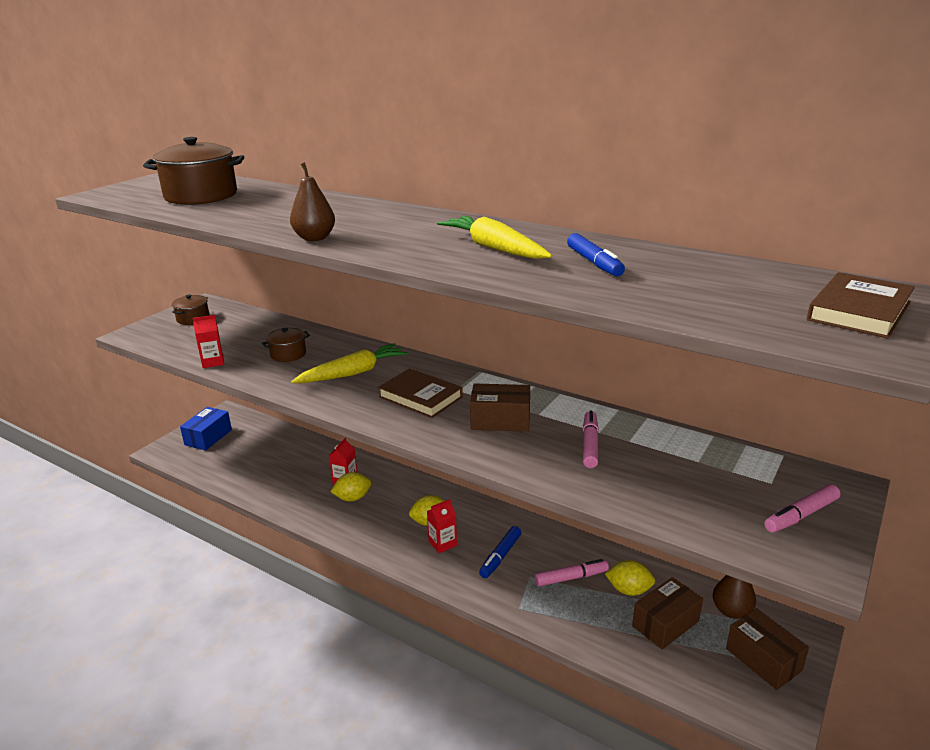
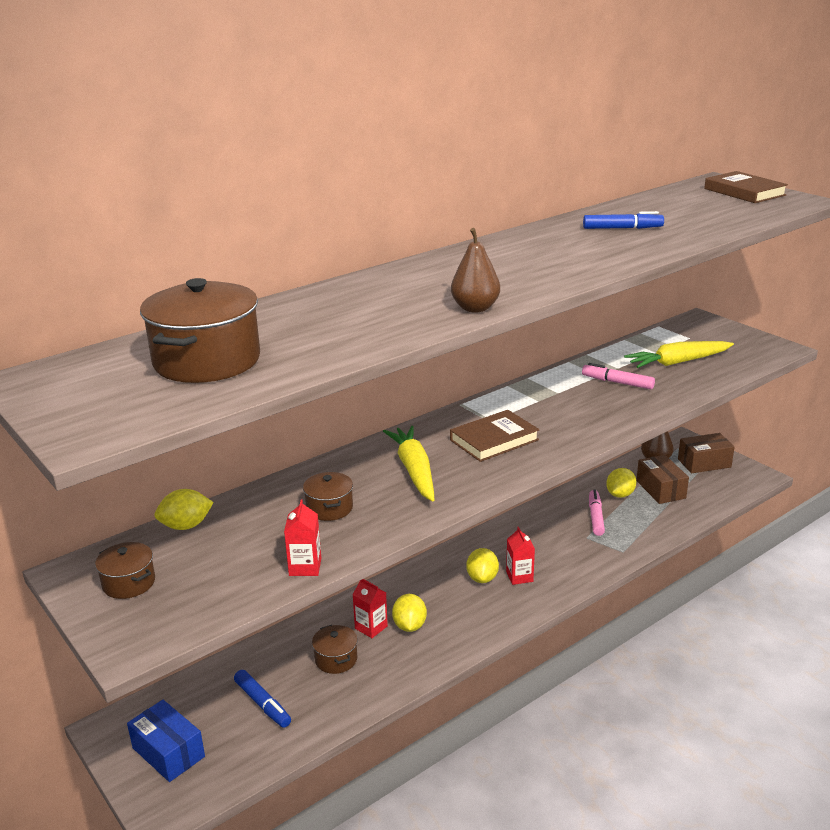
camera: 70 degrees left, 0 degrees up
yellow carrot [437,216,552,259] -> yellow carrot moved to [624,341,734,368]
brown box [470,383,530,432] -> none
blue marker [479,526,521,578] -> blue marker moved to [234,670,291,728]
pink marker [764,484,840,533] -> none
none -> yellow lemon [155,489,214,530]
none -> brown pot [312,625,358,674]

